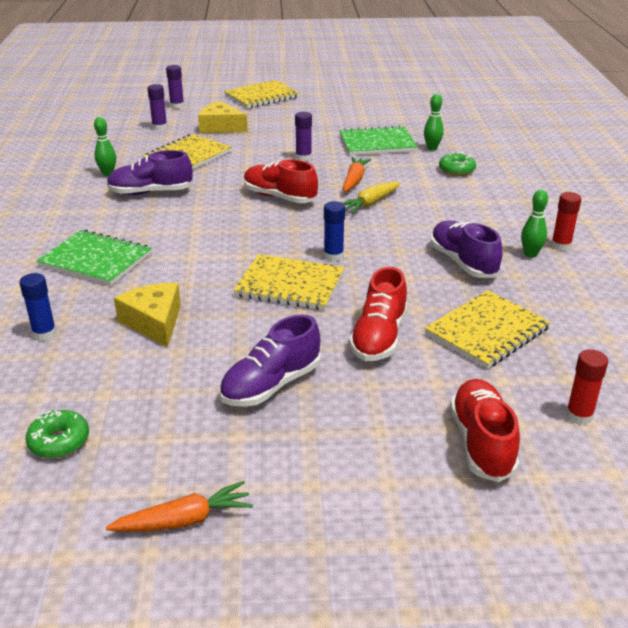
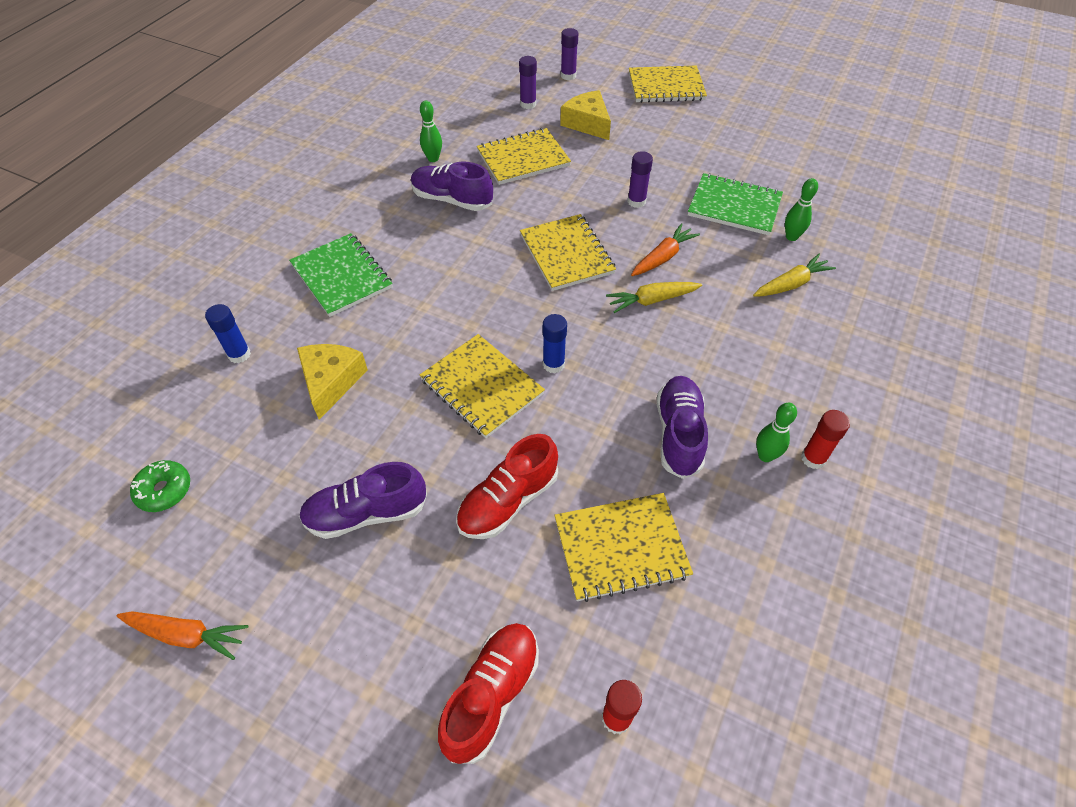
camera: 30 degrees right, 20 degrees up
red shoe [244,159,318,203] -> yellow notebook [520,214,616,291]
green donut [439,152,476,176] -> yellow carrot [753,254,836,297]

